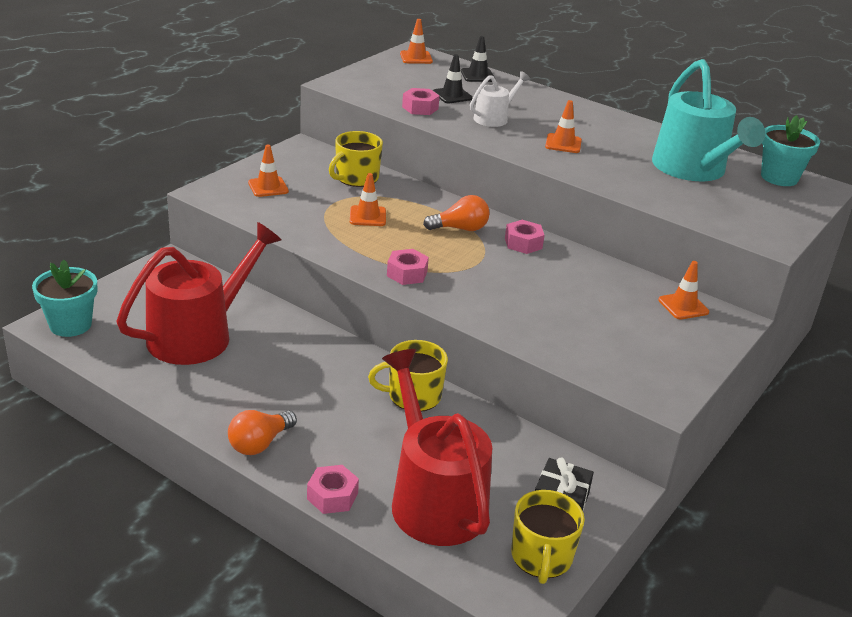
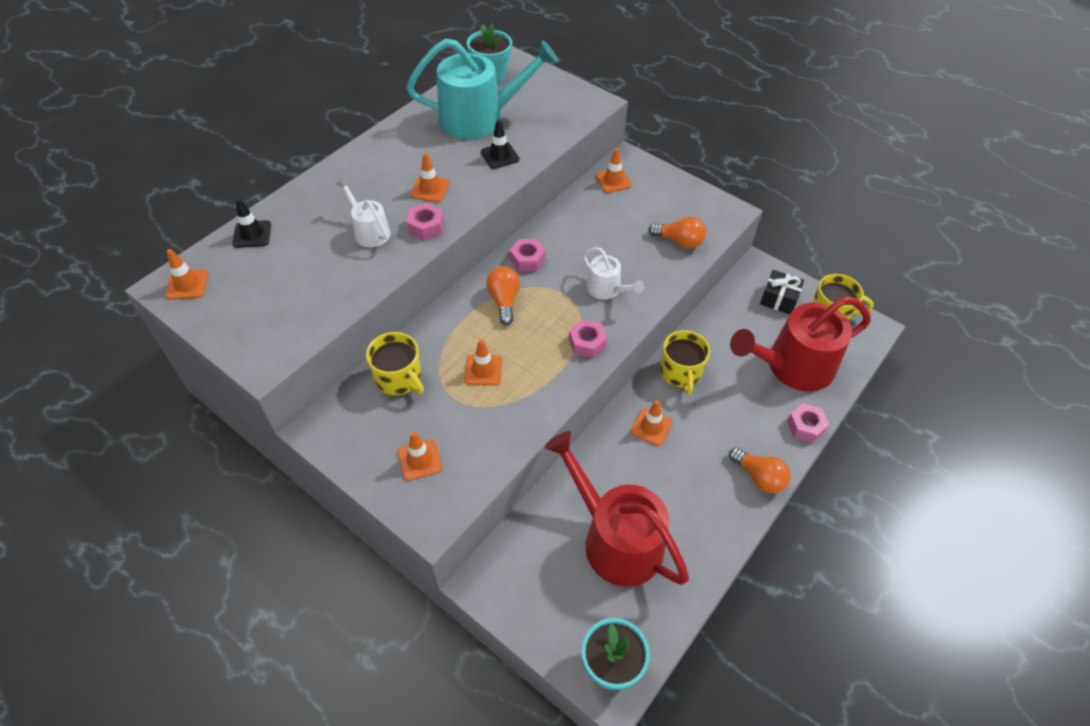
camera: 85 degrees left, 20 degrees up
pink nut [402,88,440,115] -> pink nut moved to [407,203,444,240]
black traffic cone [433,54,473,103] -> black traffic cone moved to [481,120,519,169]
none -> white watering can [583,247,644,300]
none -> orange traffic cone [630,400,673,446]
none -> orange light bulb [648,216,706,249]

